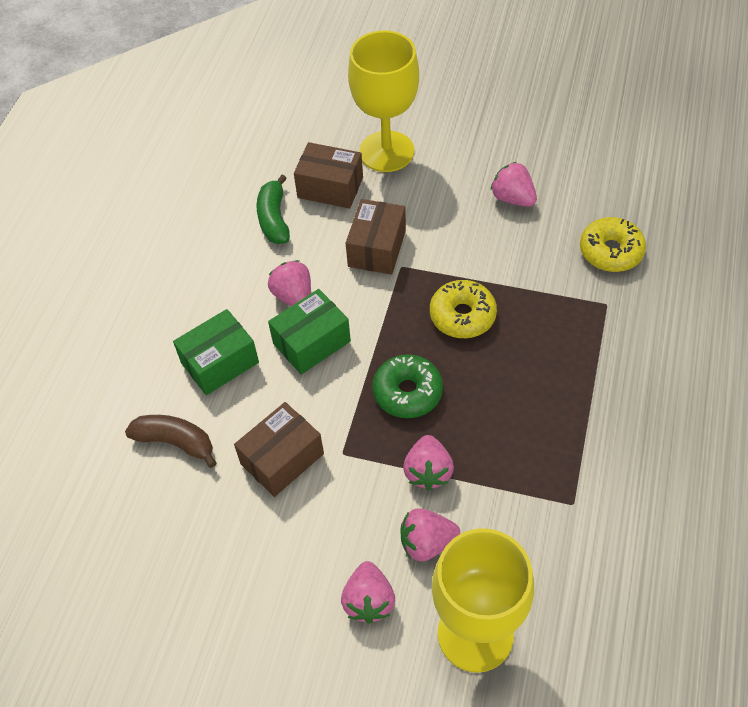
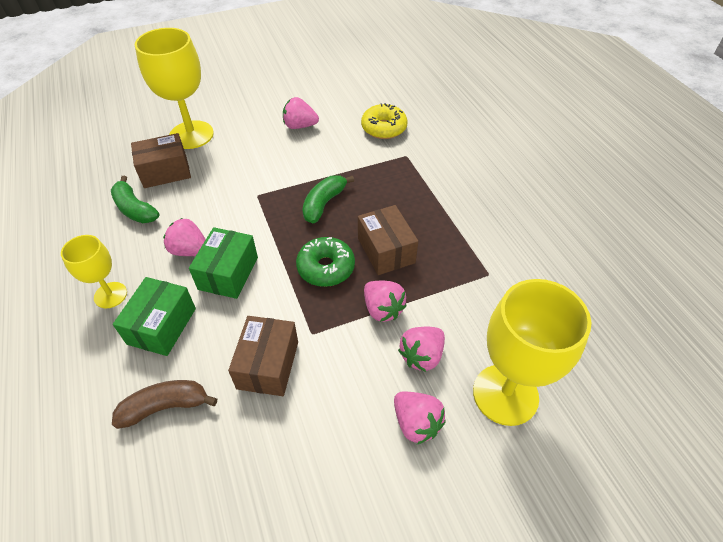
camera: 40 degrees left, 5 degrees down
brown box [346,199,406,275] -> brown box moved to [358,205,418,275]
yellow donut [430,280,497,338] -> green banana [302,175,354,223]
none -> yellow goblet [61,235,127,308]

